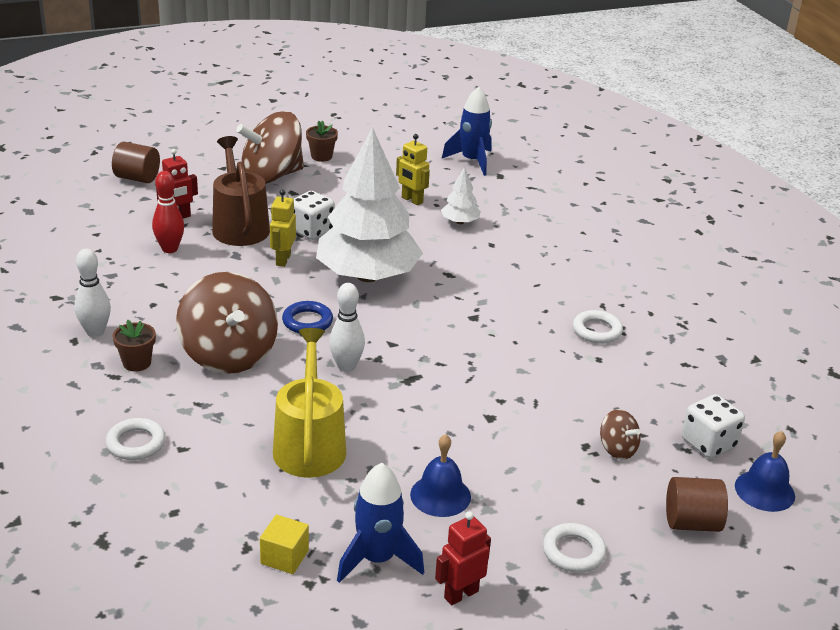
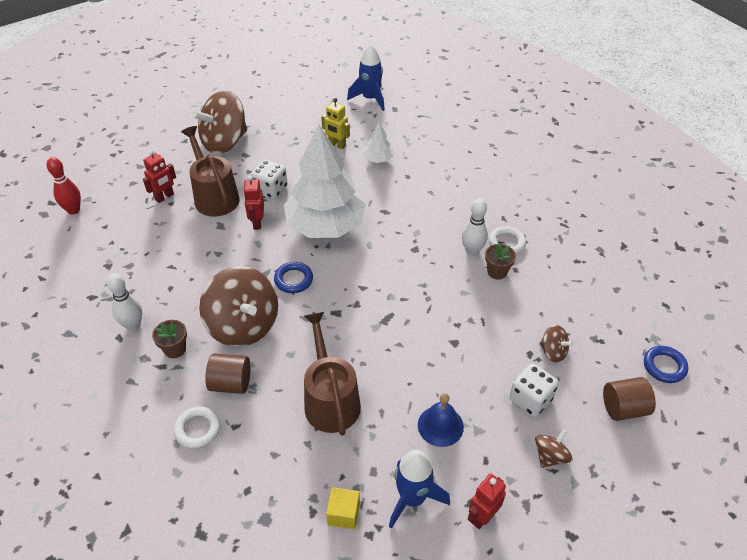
camera: 10 degrees left, 15 degrees up
brown cylinder [112,142,160,183] -> brown cylinder moved to [205,354,250,394]
red bowling pin [152,171,184,253] -> red bowling pin moved to [47,157,81,215]
yellow robot [270,189,296,267] -> red robot [243,176,264,230]
yellow watering can [273,328,346,478] -> brown watering can [304,312,361,436]
brown flower pot [306,120,338,162] -> brown flower pot moved to [485,243,516,280]
white bowling pin [329,283,365,372] -> white bowling pin moved to [462,198,488,256]
white ring [543,523,606,572] -> brown spinning top [535,429,572,468]
white dice [682,394,745,458] -> white dice moved to [509,363,559,417]
blue bell [735,431,795,512] -> blue ring [644,346,688,383]

